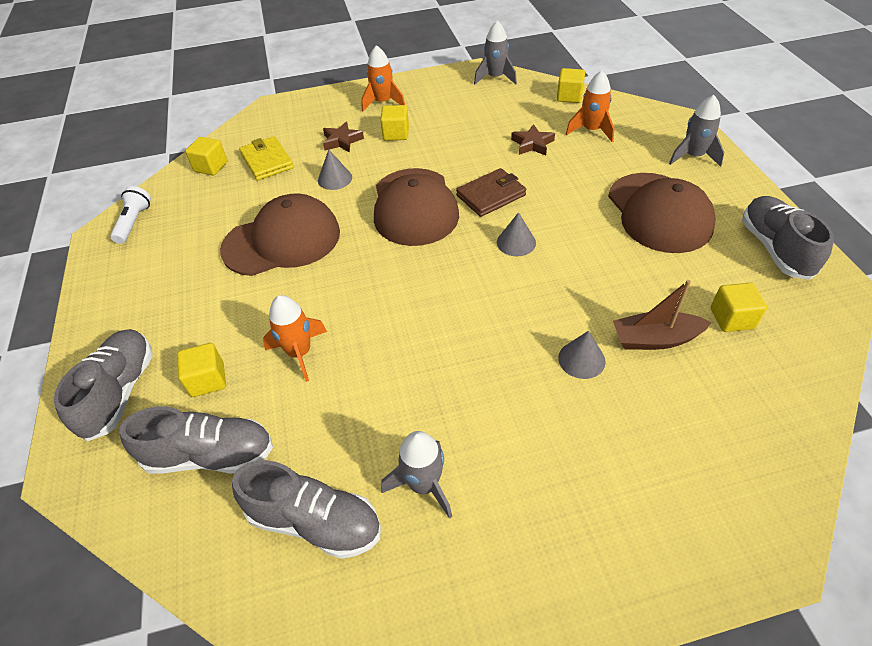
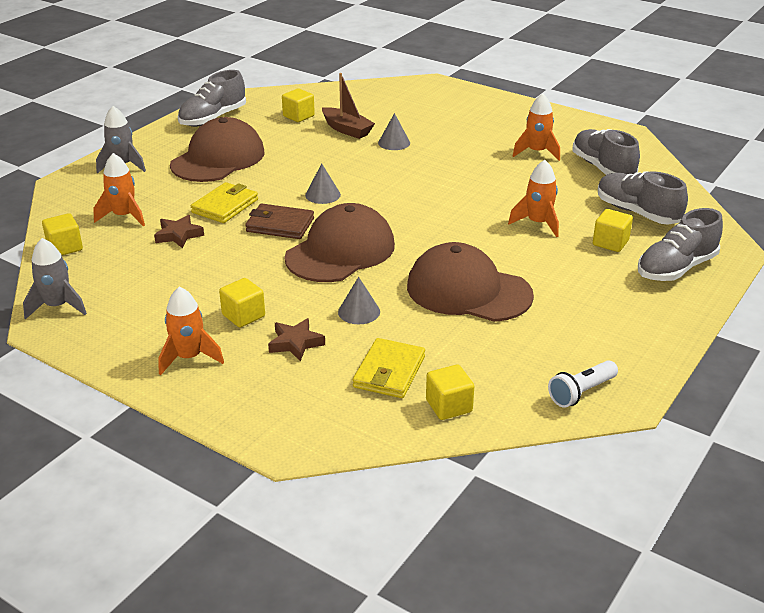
camera: 135 degrees left, 15 degrees down
grey rocket [381,431,452,519] -> orange rocket [513,93,560,161]
none -> yellow wallet [191,182,258,223]

